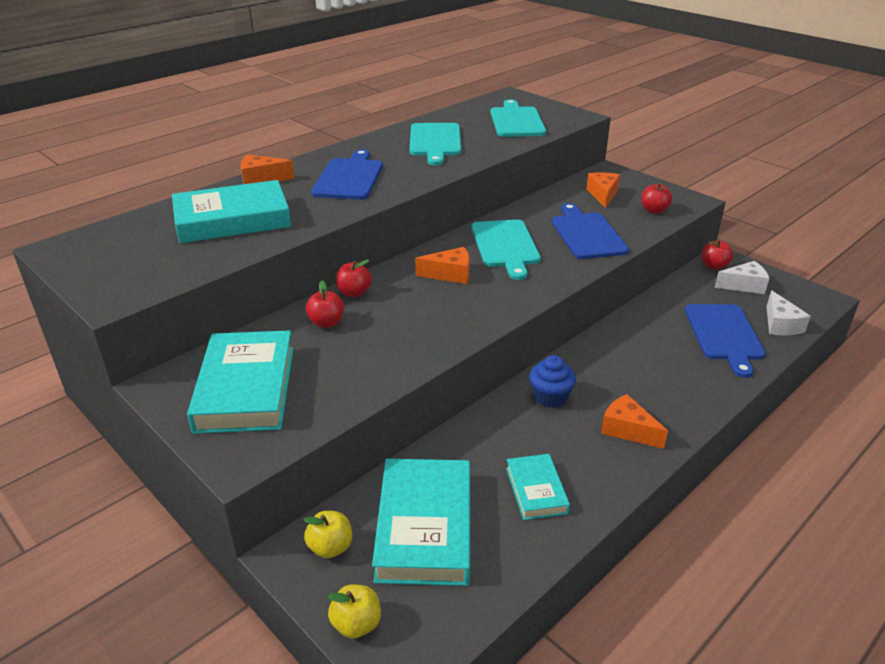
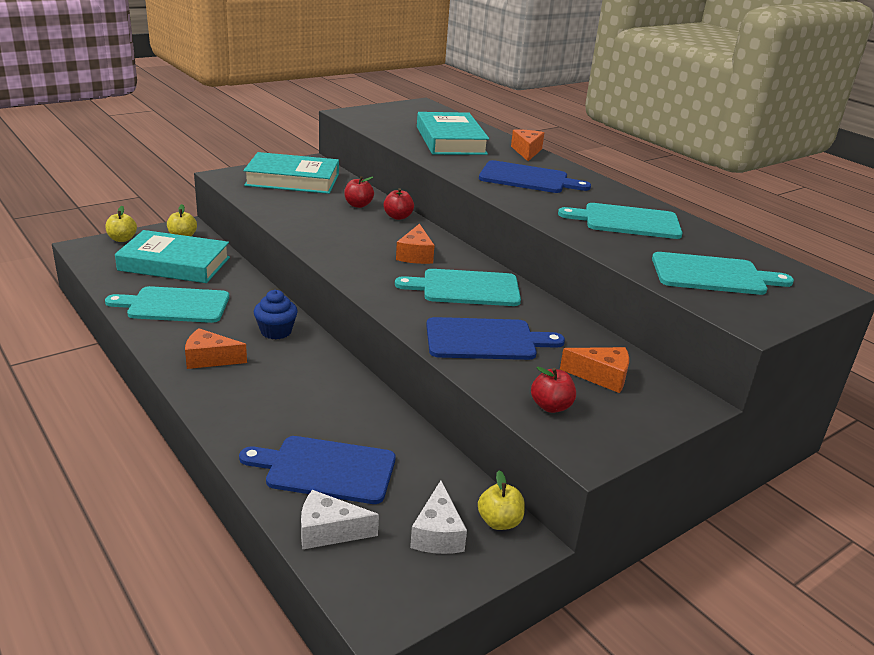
camera: 95 degrees right, 5 degrees down
turquoise book [506,454,570,520] -> turquoise cutting board [105,286,229,323]
orange cheese [601,394,668,449] -> orange cheese turned 135 degrees counterclockwise [185,328,247,369]
red apple [702,240,733,270] -> yellow apple [478,470,525,530]

